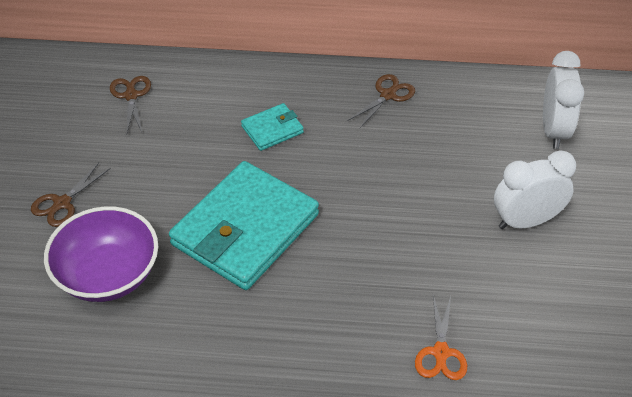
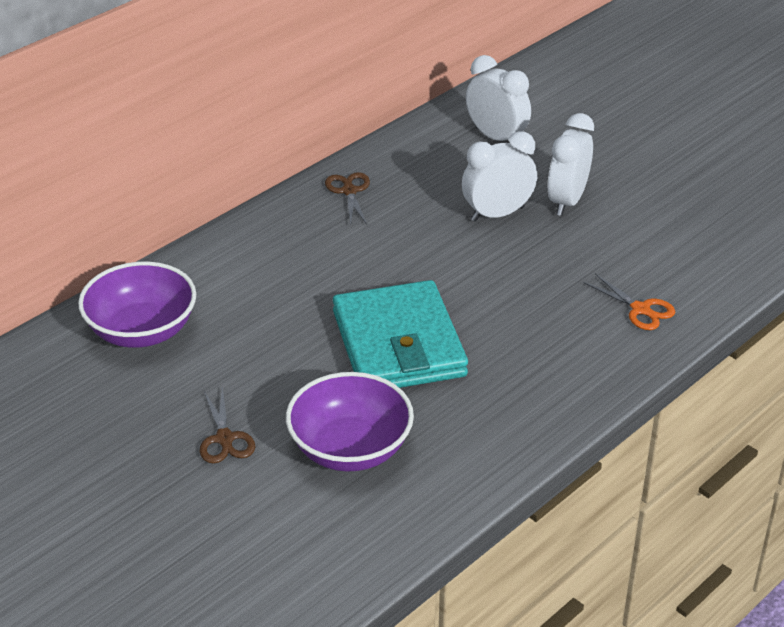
camera: 50 degrees left, 10 degrees down
brown scissors [110,76,151,132] -> purple bowl [78,262,196,348]
turquoise wallet [241,103,304,151] -> none
none -> white clock [462,131,537,222]

